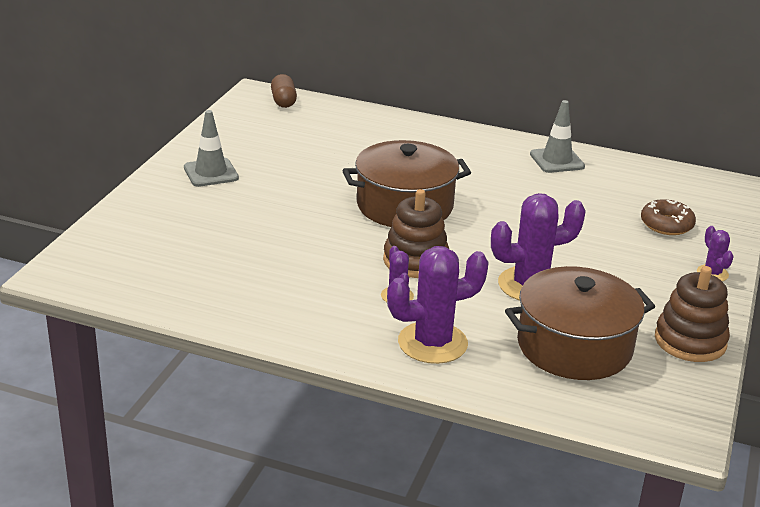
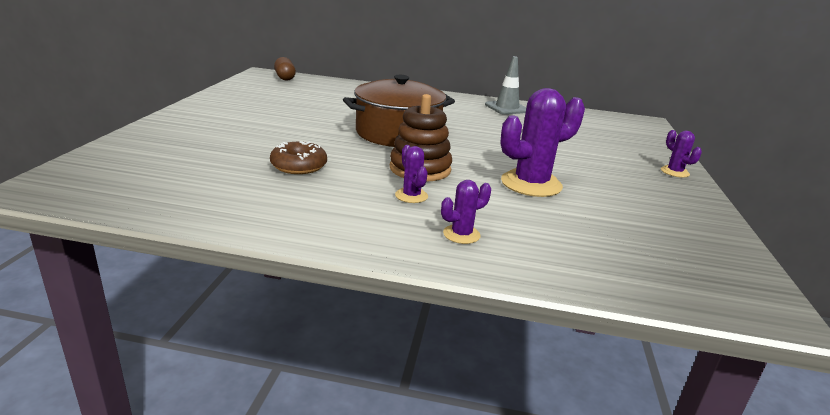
camera: 10 degrees left, 5 degrees down
grey traffic cone [184,110,239,187] -> none
purple cactus [387,246,489,364] -> purple cactus [441,180,491,244], size x0.50
brown pot [505,266,655,380] -> none
brown donut [641,199,696,235] -> brown donut moved to [270,141,327,174]
brown stacking toy [655,266,730,362] -> none

